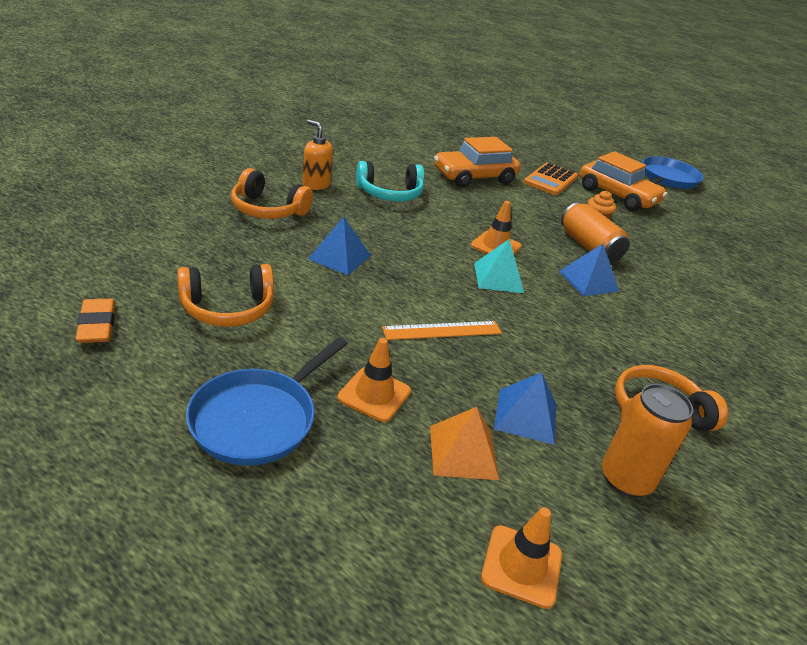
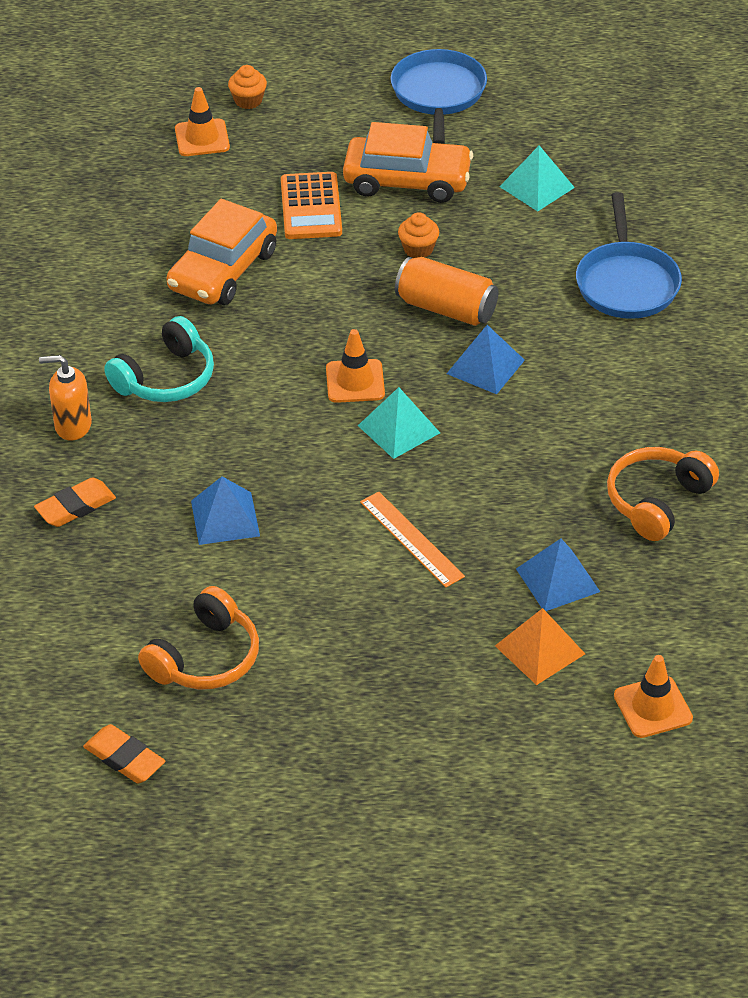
camera: 30 degrees left, 10 degrees up
blue pan [186,337,348,466] -> blue pan moved to [576,192,682,319]
orange headphones [231,168,313,219] -> orange eraser [34,477,116,527]
orange traffic cone [338,338,411,422] -> orange traffic cone moved to [175,87,230,156]
orange ruler [382,321,502,340] -> orange ruler turned 75 degrees counterclockwise [360,491,465,587]
orange can [602,384,693,497] -> none
none -> orange cupcake [228,65,267,109]
none -> turquoise pyramid [499,145,575,211]

